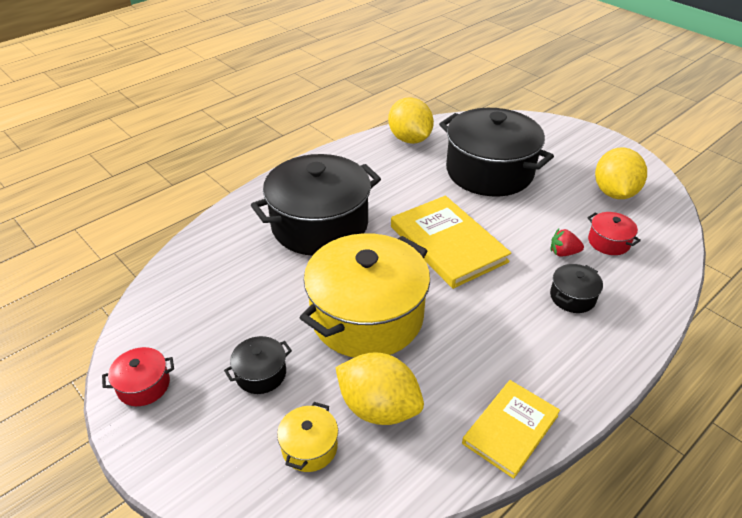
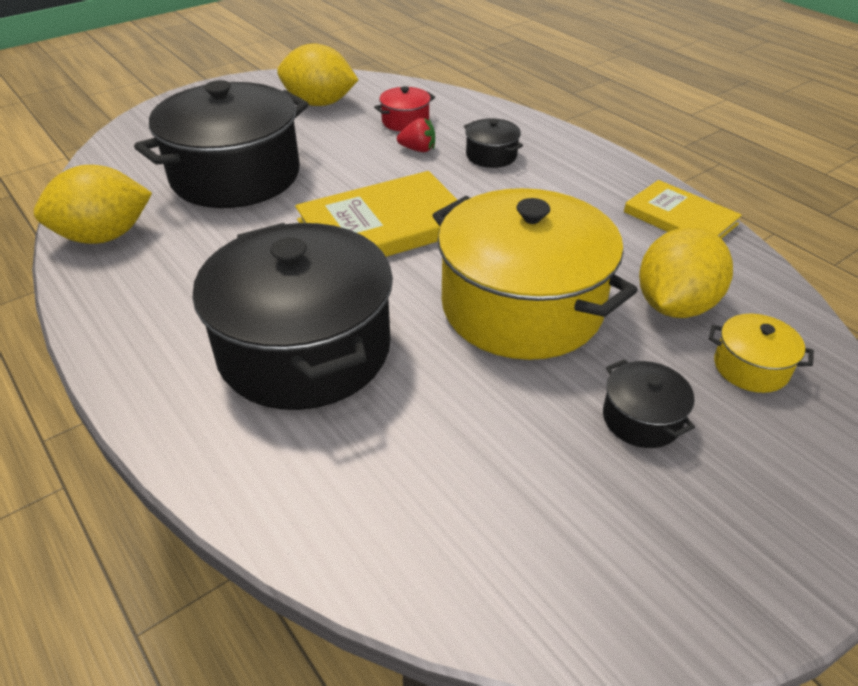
camera: 85 degrees left, 0 degrees up
red pot [102,347,174,406] -> none
red strawberry [551,229,584,256] -> red strawberry turned 90 degrees counterclockwise [397,118,435,152]

